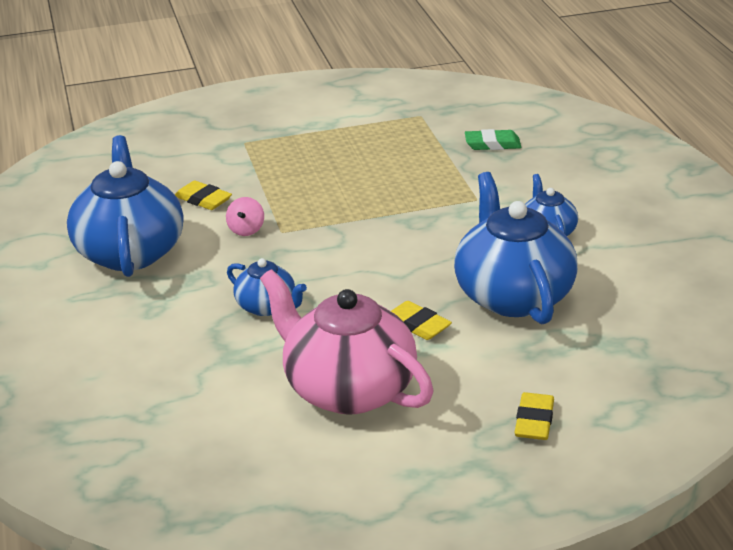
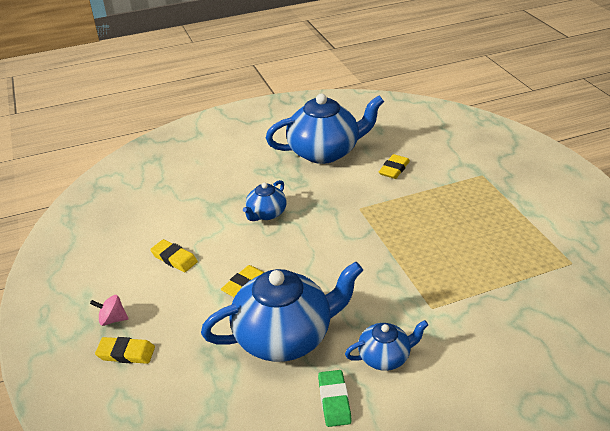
camera: 85 degrees right, 5 degrees up
pink spinning top [226,197,264,236] -> pink spinning top moved to [90,295,129,326]
pink teapot [260,269,433,415] -> yellow eraser [150,239,198,272]
green eraser [465,129,521,150] -> green eraser moved to [318,370,352,427]

